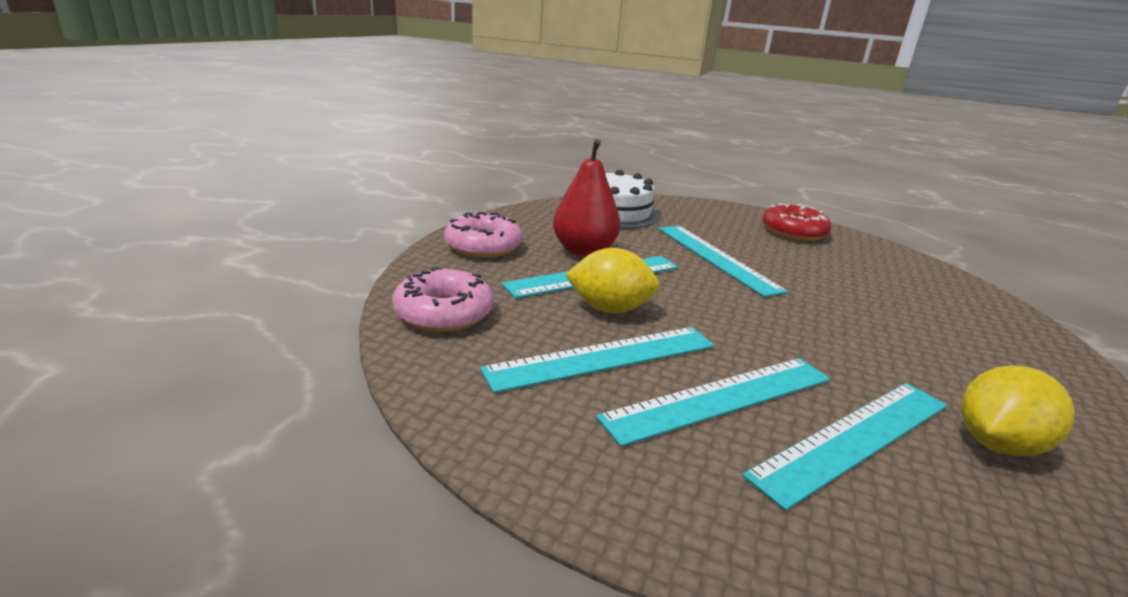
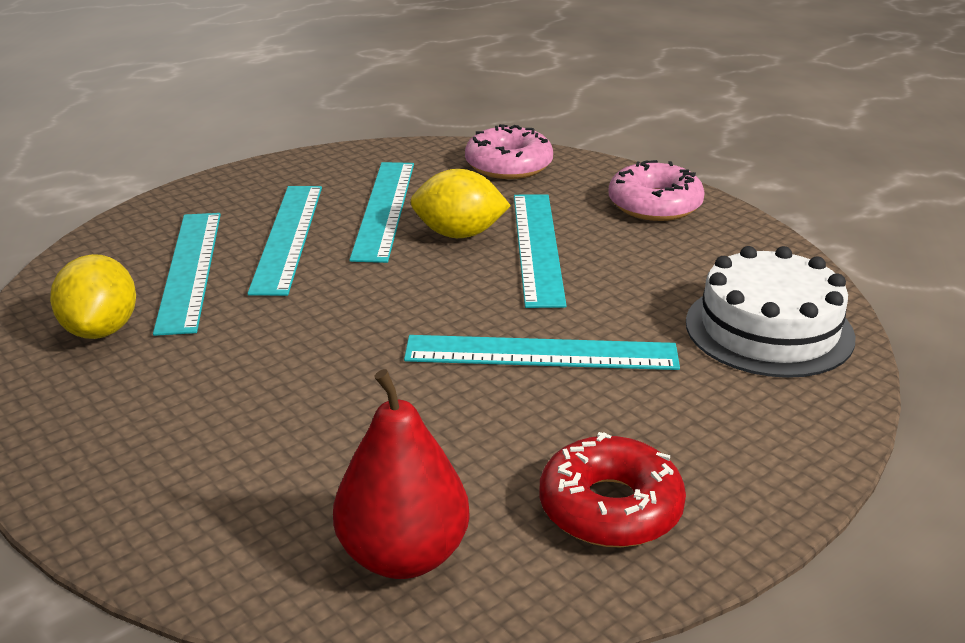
camera: 120 degrees right, 5 degrees up
red pear [553,139,621,257] -> red pear moved to [333,369,470,579]
yellow lemon [565,248,659,313] -> yellow lemon turned 60 degrees clockwise [410,169,511,238]

